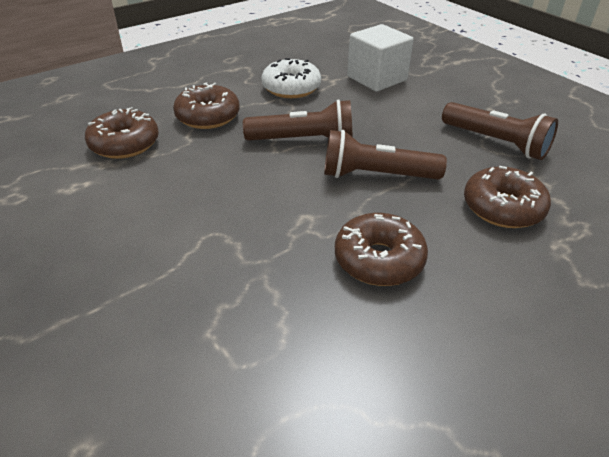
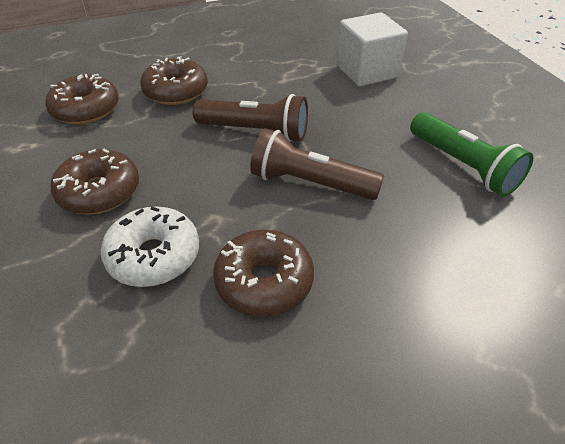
camera: 15 degrees right, 5 degrees up
white donut [261,58,321,98] -> white donut moved to [101,207,199,287]
brown flashlight [442,102,558,160] -> green flashlight [410,112,533,197]
brown donut [464,166,551,228] -> brown donut moved to [51,149,139,214]

